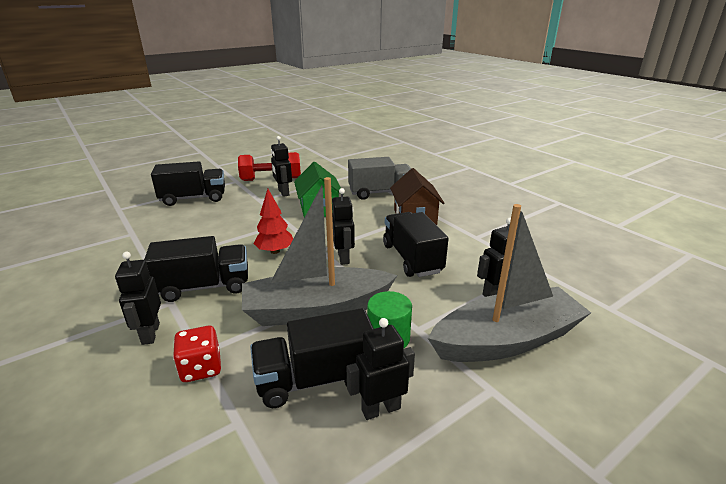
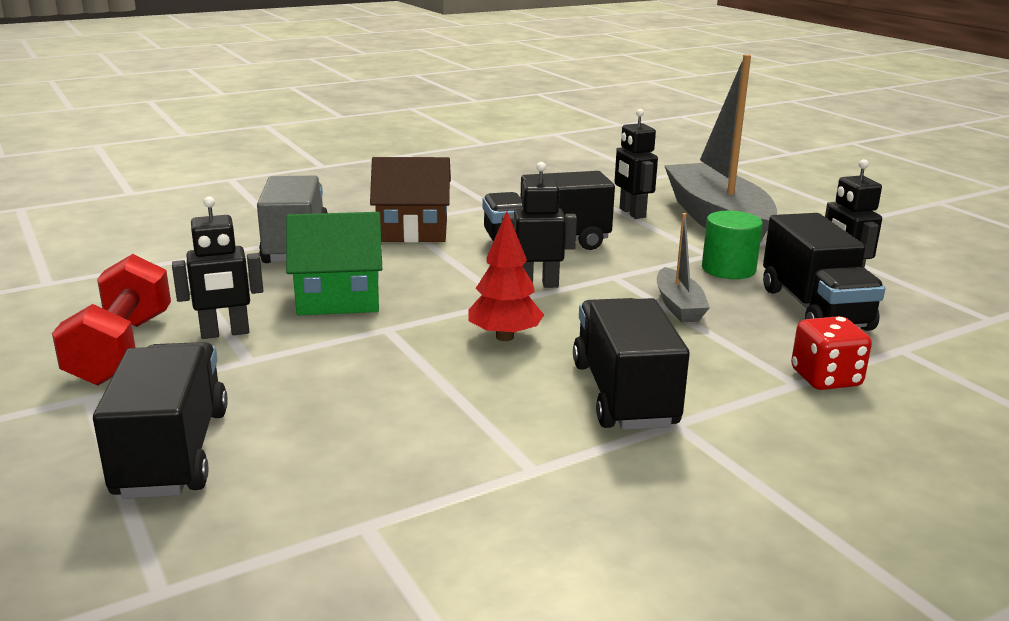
camera: 85 degrees left, 5 degrees down
black robot [115,252,161,345] -> none
grey boat [242,177,398,326] -> grey boat [657,213,710,322], size x0.45

